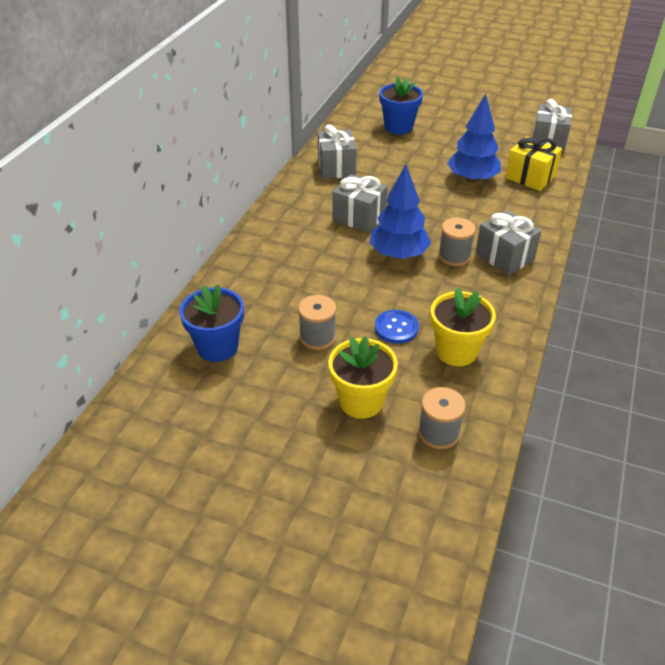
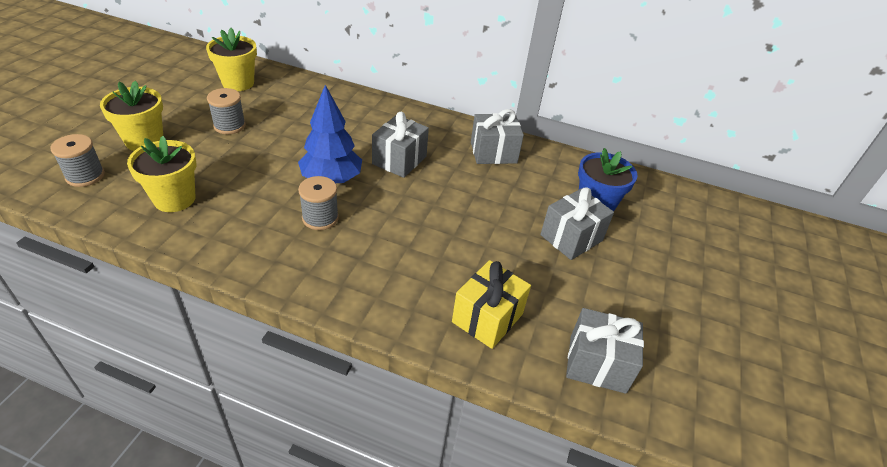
camera: 85 degrees right, 0 degrees up
blue flower pot [179,285,244,362] -> yellow flower pot [206,28,257,91]
blue button [375,310,419,344] -> none
blue tree [447,93,501,183] -> none
grey gift [476,210,542,275] -> grey gift moved to [540,187,614,260]

